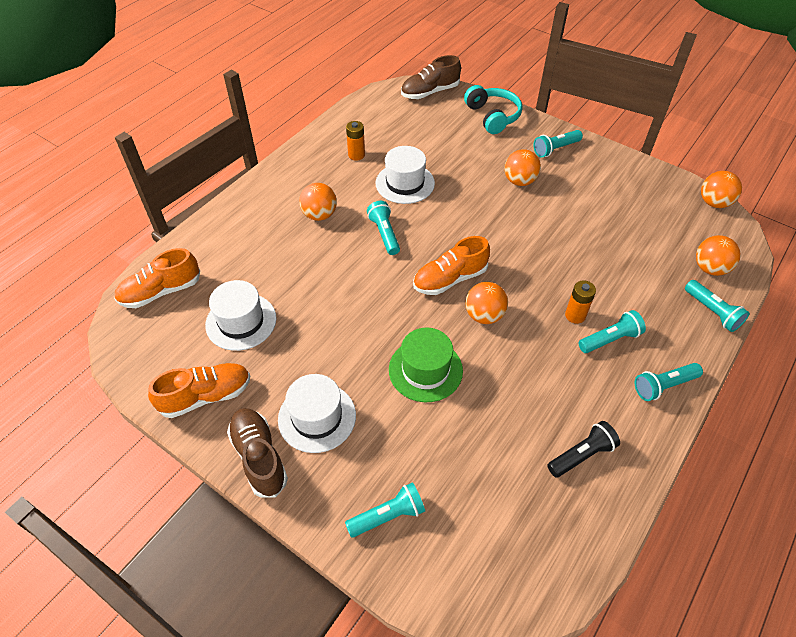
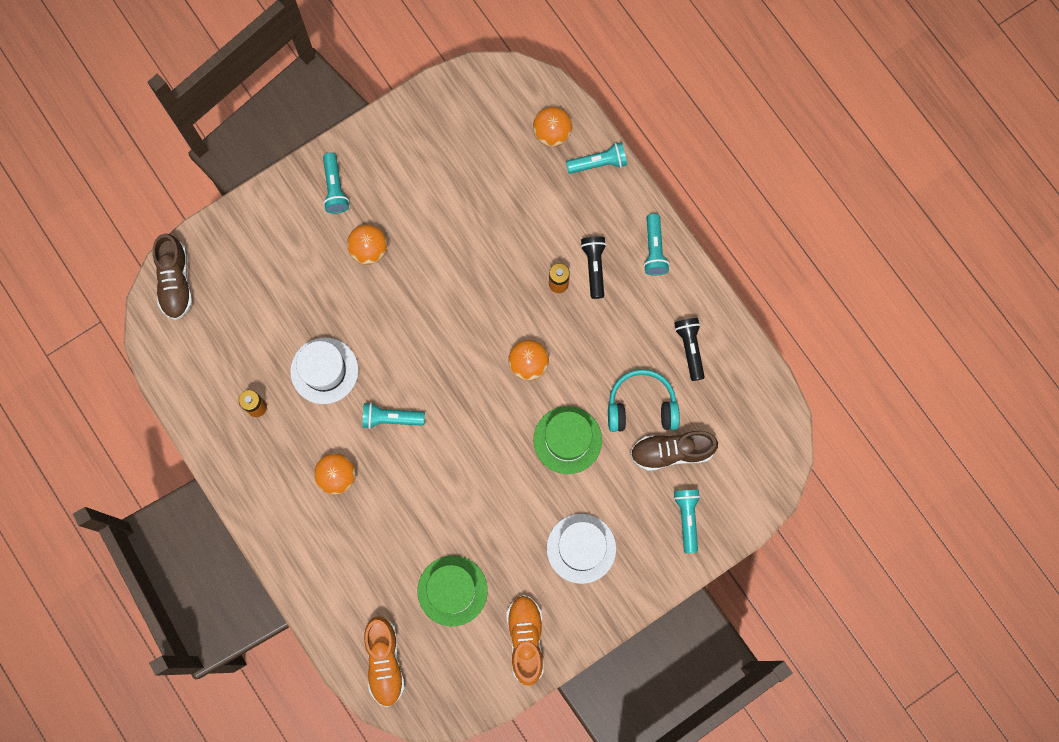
camera: 70 degrees left, 25 degrees up
white hat [205,280,277,351] -> green hat [417,556,488,627]
brown shoe [227,408,288,498] -> brown shoe moved to [630,431,718,471]
orange shoe [413,236,490,295] -> none
turquoise headphones [464,85,522,134] -> turquoise headphones moved to [608,369,680,432]
turquoise flashlight [578,310,646,353] -> black flashlight [580,236,606,299]
orange ball [701,171,742,208] -> none

